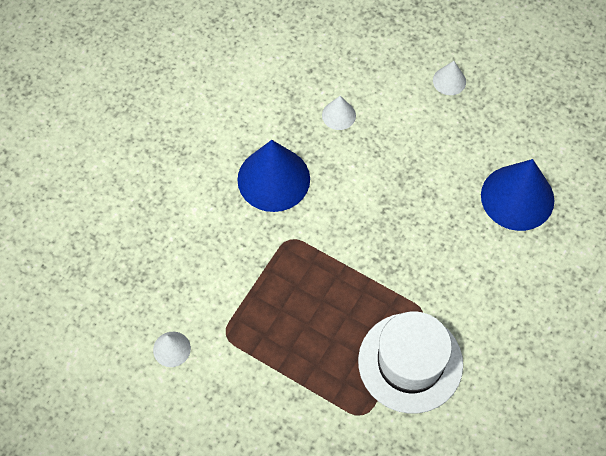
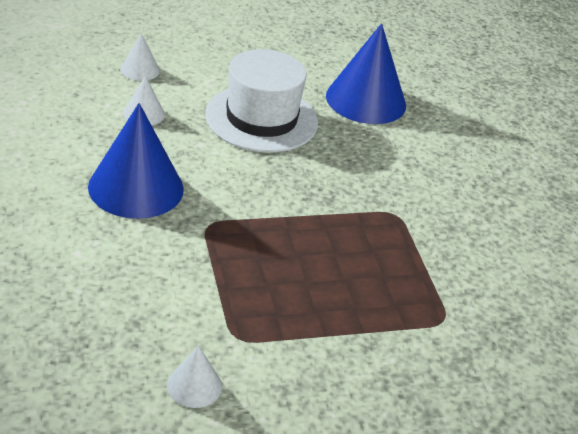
camera: 50 degrees left, 25 degrees down
white hat [358,311,463,413] -> white hat moved to [205,49,318,153]
white cone [433,61,466,95] -> white cone moved to [120,33,160,81]

